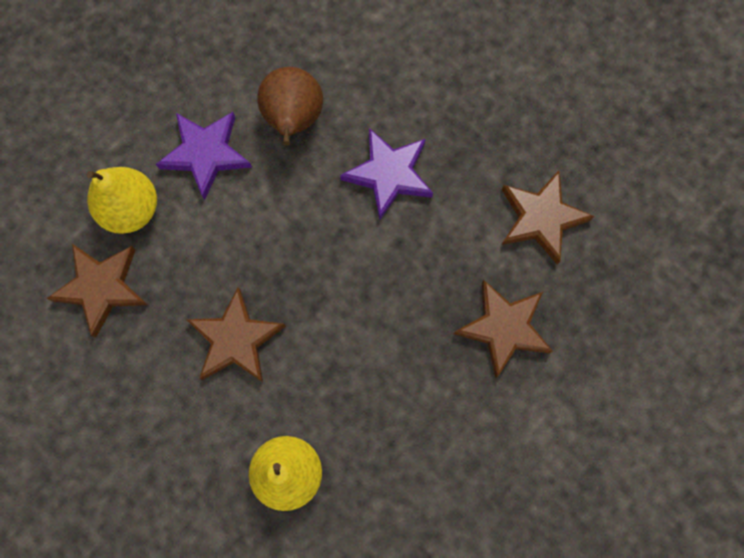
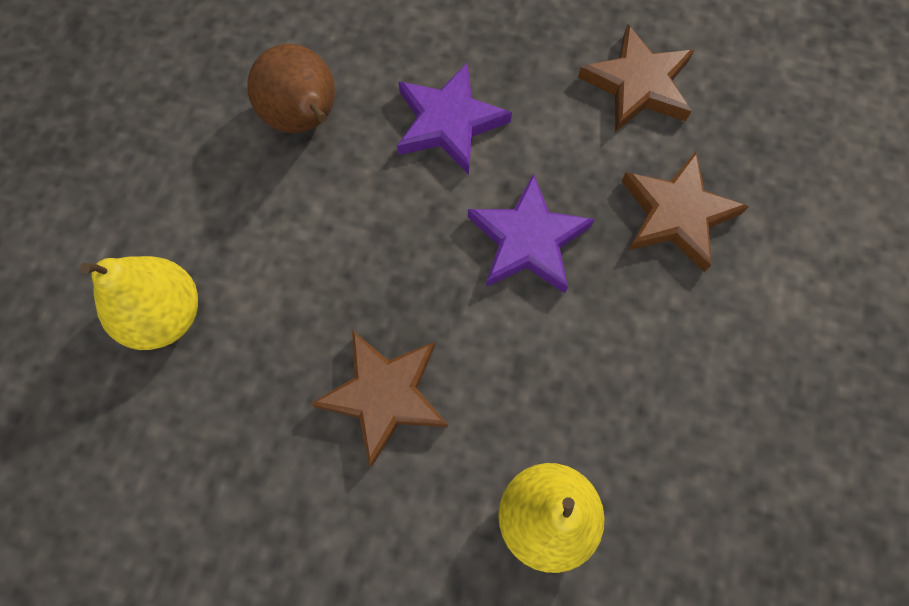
camera: 30 degrees left, 5 degrees down
brown star [46,244,147,338] -> none
purple star [156,112,252,200] -> purple star moved to [468,173,595,293]

